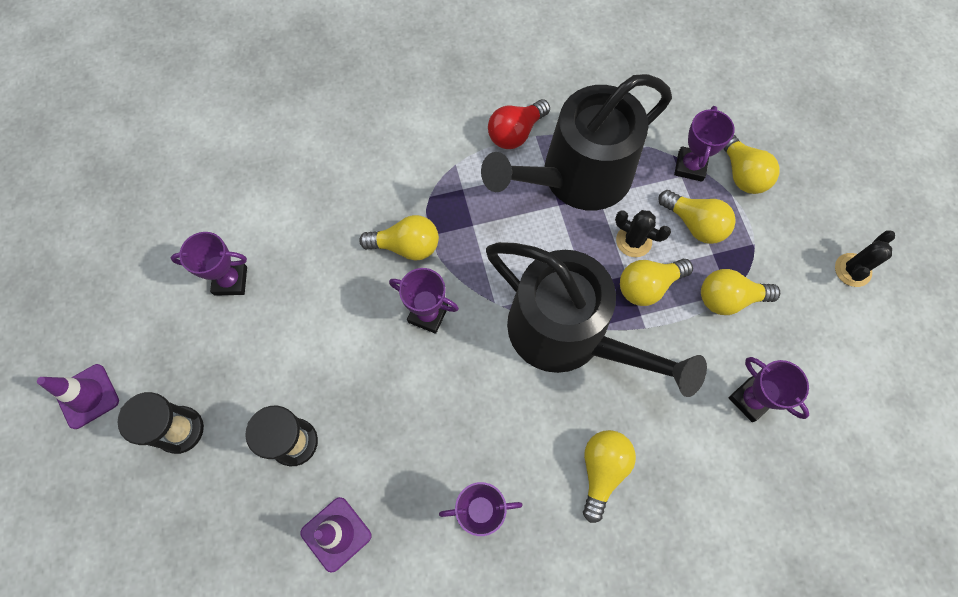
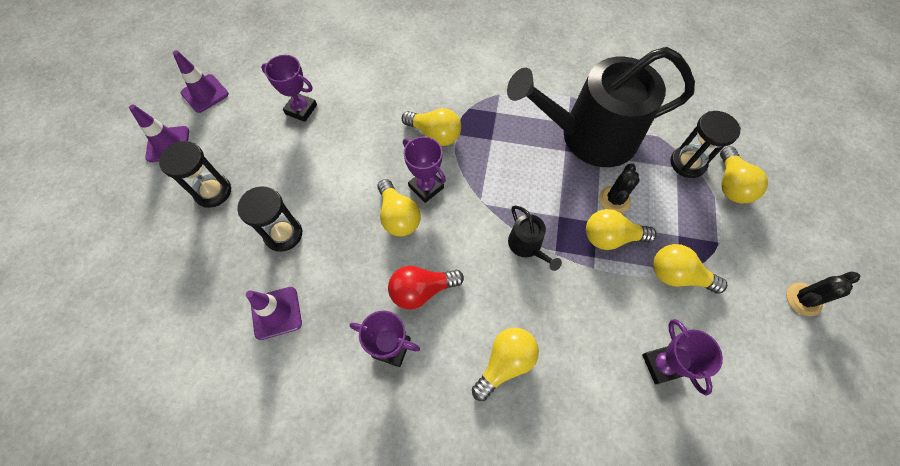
camera: 25 degrees right, 5 degrees down
black watering can [486,242,707,397] -> black watering can [508,205,562,271], size x0.40
red light bulb [488,99,550,149] -> red light bulb moved to [388,266,464,309]
black cactus [615,210,671,257] -> black cactus turned 60 degrees clockwise [599,163,640,213]
yellow light bulb [658,190,736,244] -> yellow light bulb moved to [378,179,421,237]
purple trophy [674,106,735,182] -> black hourglass [670,111,741,178]
none -> purple traffic cone [173,50,229,113]

